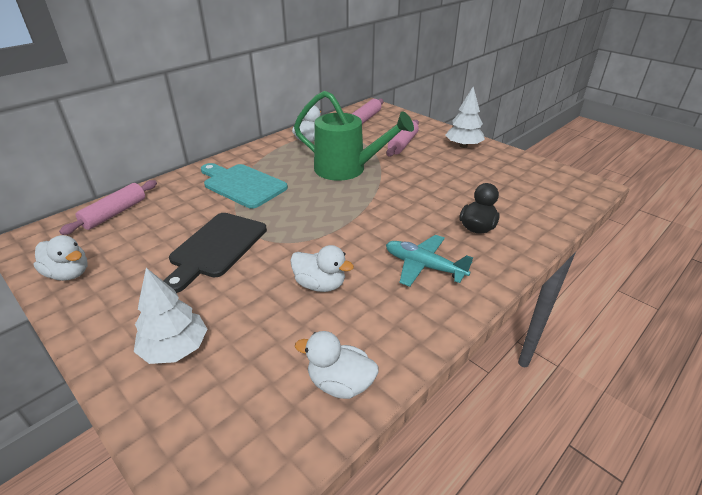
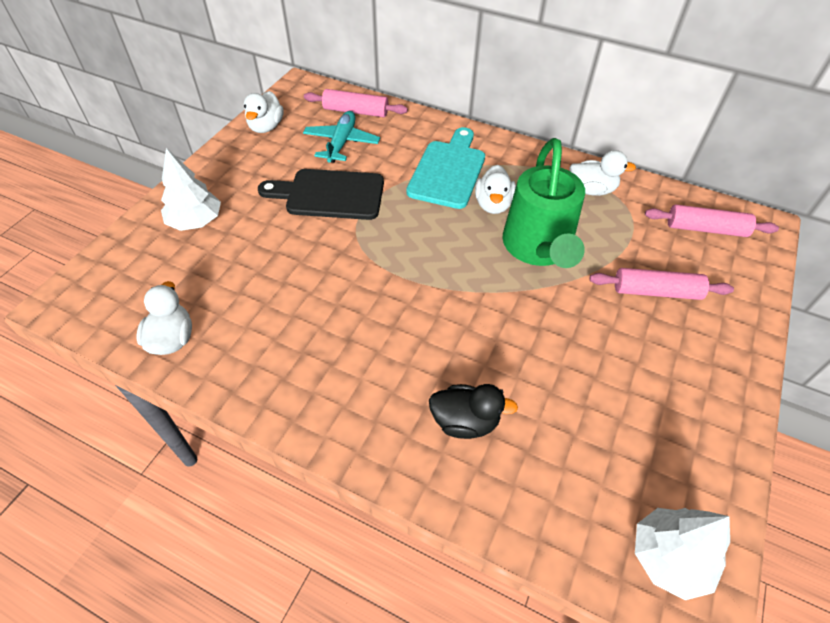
camera: 70 degrees right, 15 degrees up
white duck [290,245,354,292] -> white duck moved to [475,165,516,214]
turquoise plane [386,235,473,287] -> turquoise plane moved to [303,111,380,163]
white tree [445,87,485,148] -> white tree moved to [635,508,730,600]

